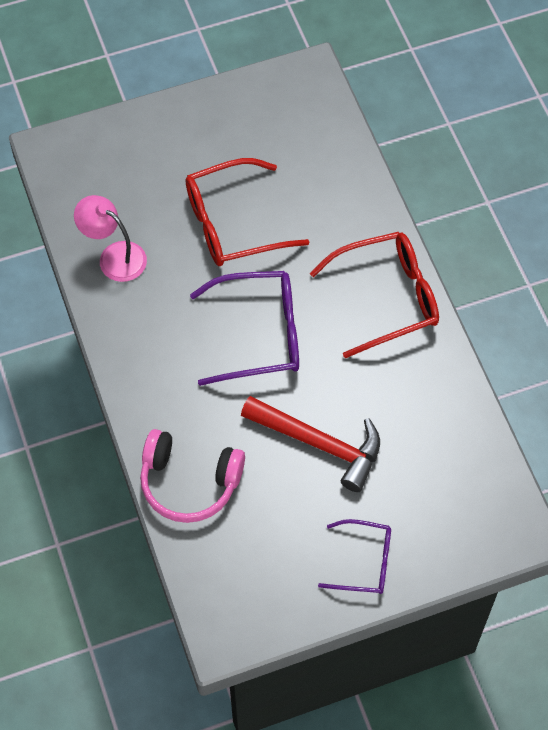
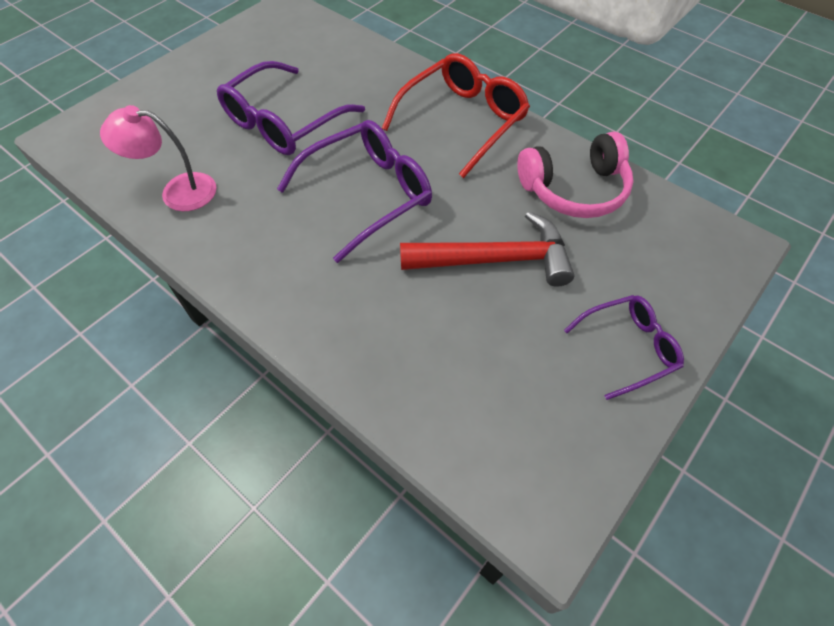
camera: 30 degrees left, 5 degrees down
pink headphones [140,429,245,523] -> pink headphones moved to [517,132,634,218]
red glasses [186,158,309,266] -> purple glasses [217,61,365,155]

